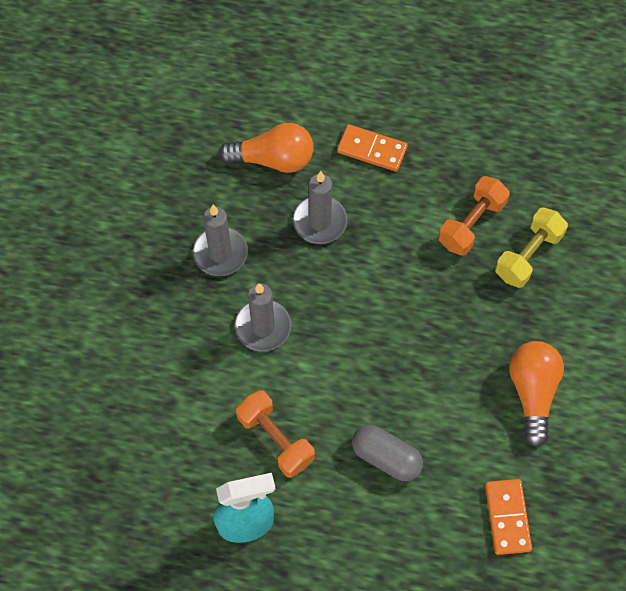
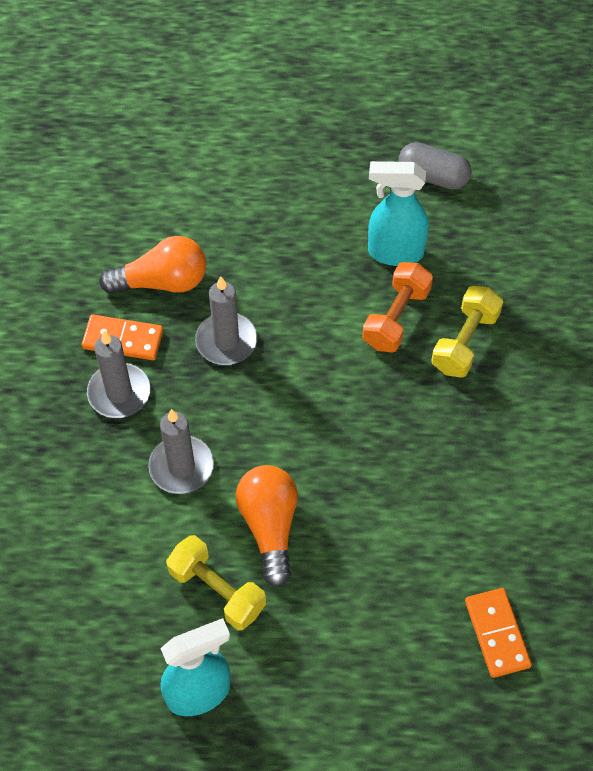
camera: 10 degrees left, 5 degrees down
orange dumbbell [236,390,315,478] -> yellow dumbbell [166,535,266,630]
orange domino [337,124,408,172] -> orange domino moved to [82,314,163,360]
grey capsule [352,425,423,481] -> grey capsule moved to [398,142,472,190]
orange light bulb [509,341,564,448] -> orange light bulb moved to [236,465,298,587]
none -> turquoise spray bottle [368,161,429,266]

